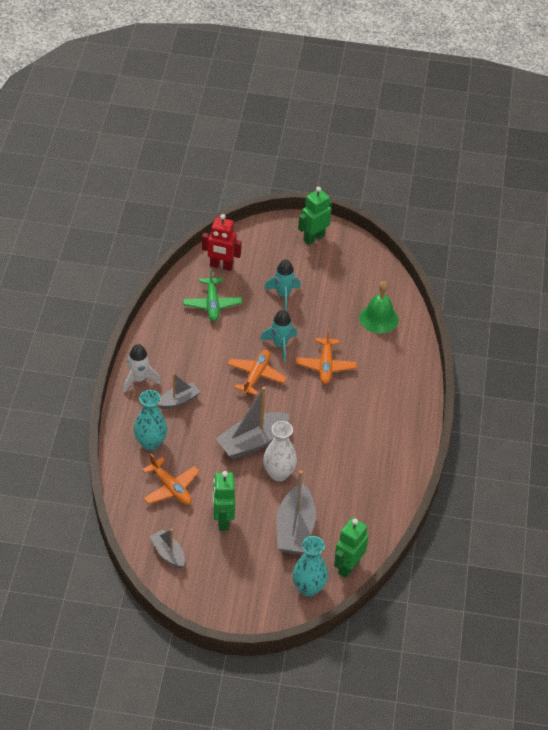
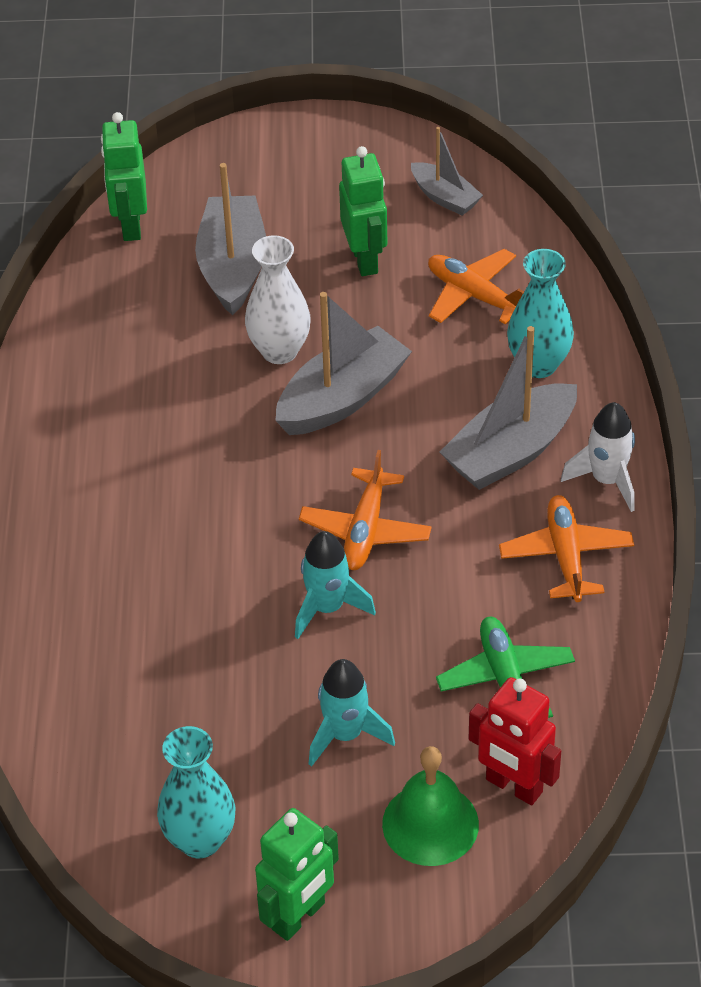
camera: 175 degrees right, 0 degrees up
grey boat [157,373,200,409] -> grey boat [440,326,577,490], size x1.73
red robot [202,214,242,271] -> red robot turned 150 degrees counterclockwise [469,677,561,805]
turquoise vase [292,536,328,597] -> turquoise vase moved to [157,726,235,858]
orange plane [296,329,357,384] -> orange plane moved to [499,495,634,602]
green robot [334,517,369,578] -> green robot turned 150 degrees clockwise [101,112,147,241]
green bell [360,281,399,333] -> green bell moved to [382,746,479,866]

